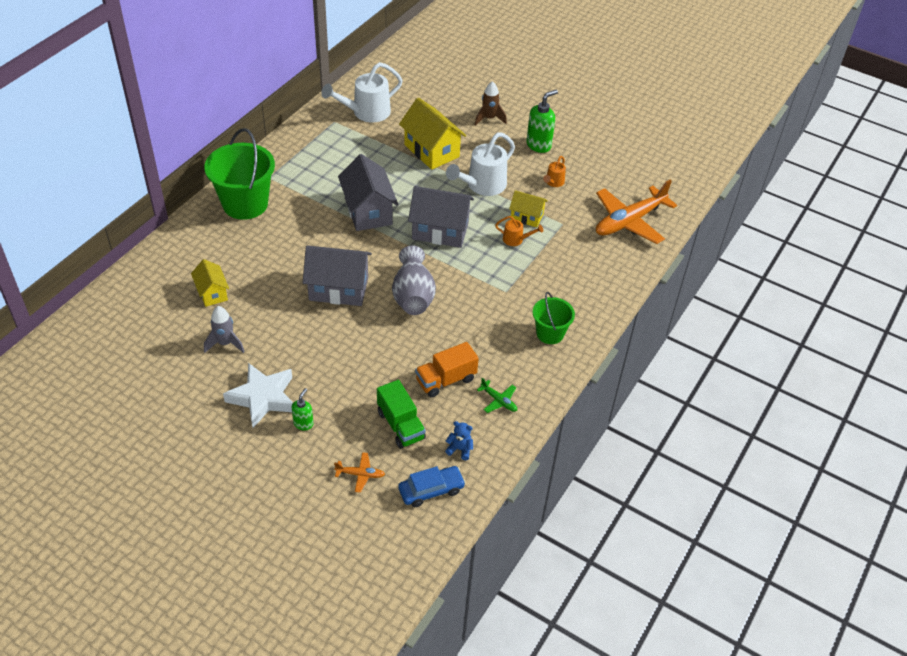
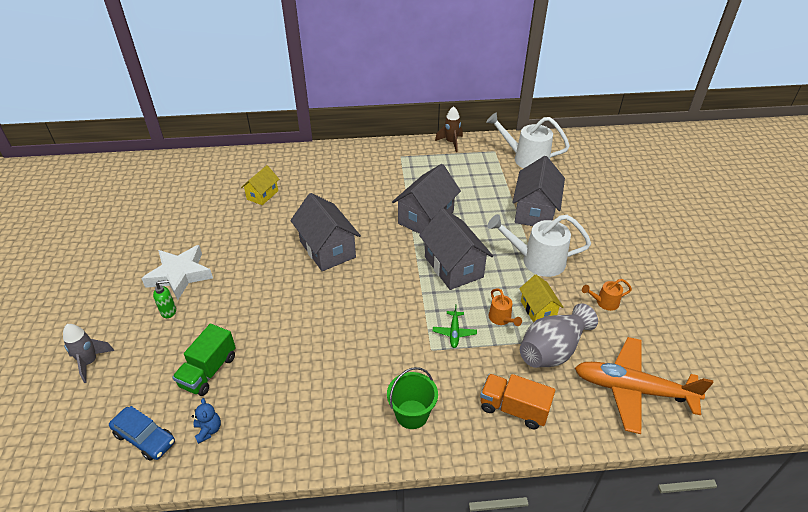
camera: 55 degrees right, 5 degrees down
green bucket [204,128,275,220] -> none
grey rocket [204,306,245,353] -> grey rocket moved to [63,324,115,383]
orange plane [334,452,385,493] -> none
grey vase [392,246,436,315] -> grey vase moved to [520,303,598,368]
yellow house [399,98,466,170] -> grey house [512,156,565,226]
orange truck [415,342,479,397] -> orange truck moved to [480,374,555,429]
brown rocket [475,81,507,126] -> brown rocket moved to [435,106,463,152]
green plane [477,378,517,413] -> green plane moved to [433,304,477,348]
green soap dispenser [526,90,558,153] -> none

